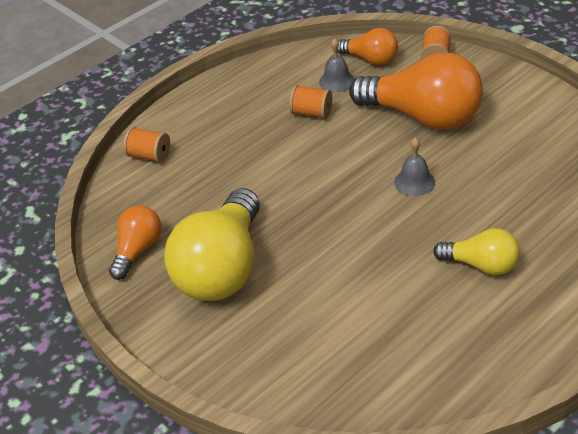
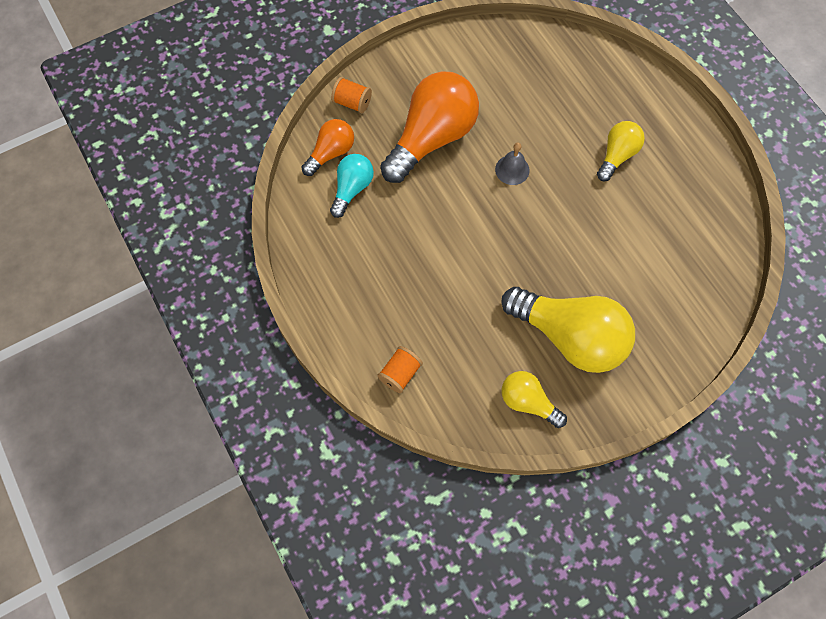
camera: 80 degrees left, 25 degrees up
orange light bulb [109,205,162,280] -> yellow light bulb [501,371,567,428]
orange spool [289,85,332,119] -> none
grey bell [319,38,354,92] -> turquoise light bulb [330,154,374,218]

